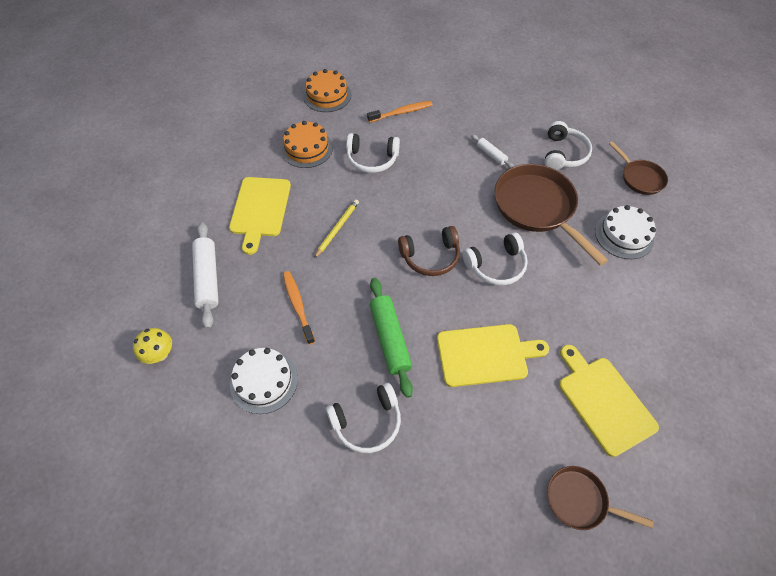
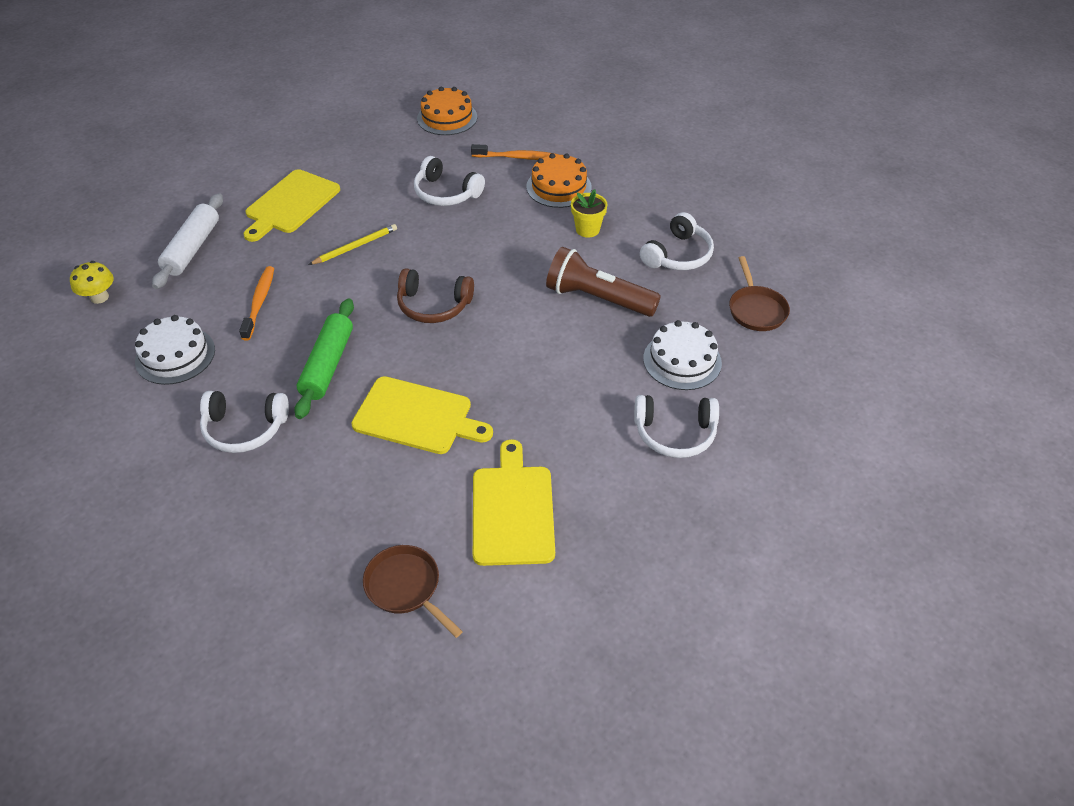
camera: 25 degrees right, 10 degrees down
orange cake [281,121,333,168] -> orange cake moved to [526,153,592,208]
white headphones [463,232,528,285] -> white headphones moved to [634,395,719,458]
white rolling pin [471,134,514,168] -> yellow flower pot [571,189,608,238]
brown pan [495,164,608,266] -> brown flashlight [546,247,661,317]

